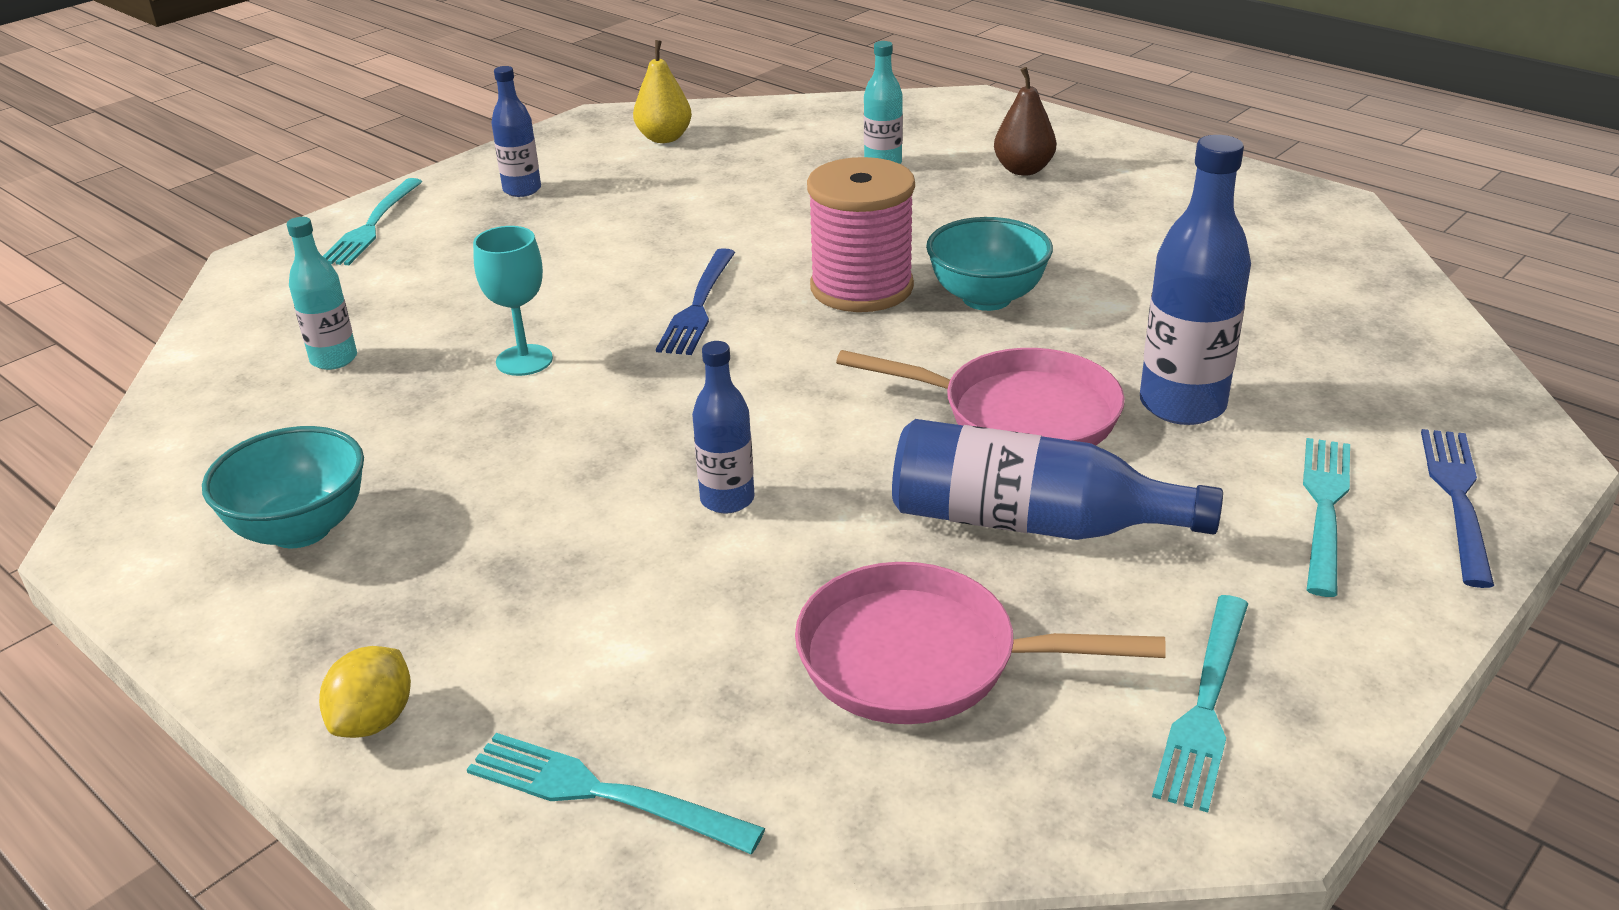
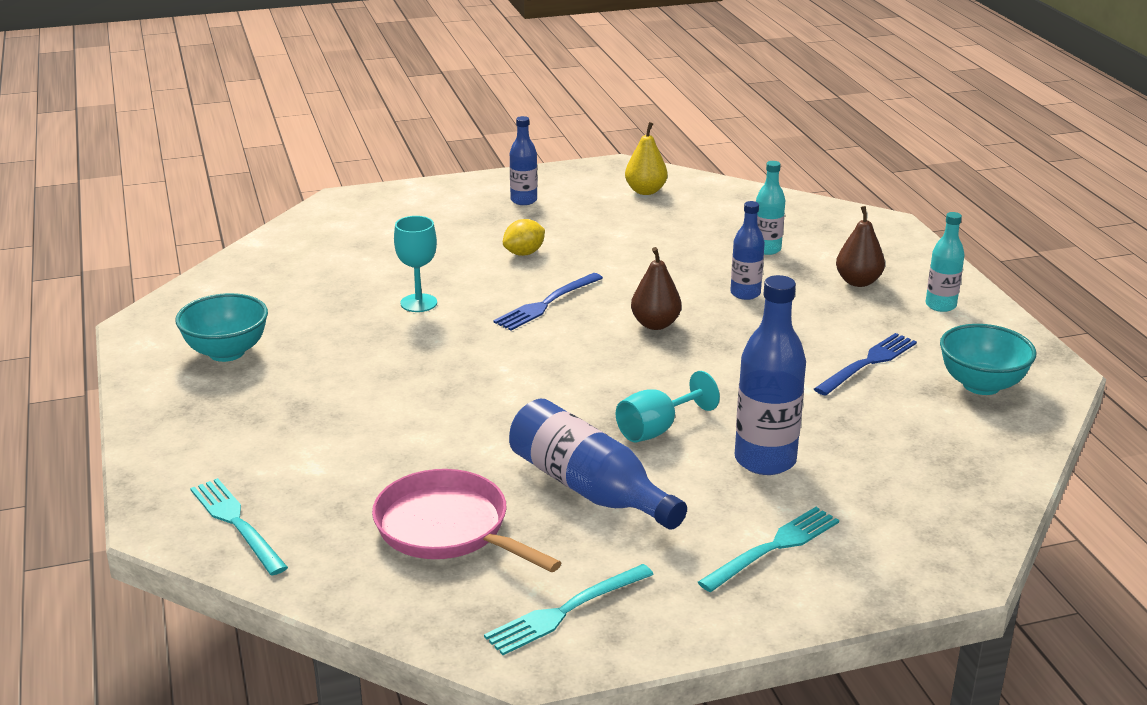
camera: 30 degrees right, 5 degrees down
turquoise bottle [287,217,357,370] -> turquoise bottle moved to [926,212,965,312]
yellow lemon [319,646,411,738] -> yellow lemon moved to [503,219,545,256]
turquoise fork [323,178,422,265] -> none
blue bottle [692,341,755,514] -> blue bottle moved to [730,201,765,300]
pink spool [807,157,915,312] -> brown pear [631,247,682,330]
pink pan [836,348,1125,446] -> turquoise goblet [616,371,720,442]
turquoise bowl [926,217,1053,311] -> turquoise bowl moved to [940,324,1036,395]
blue fork [1421,429,1494,588] -> blue fork moved to [814,333,917,396]

